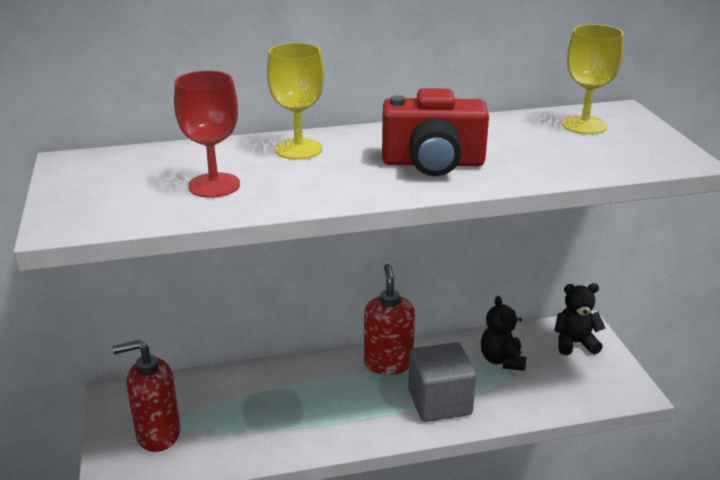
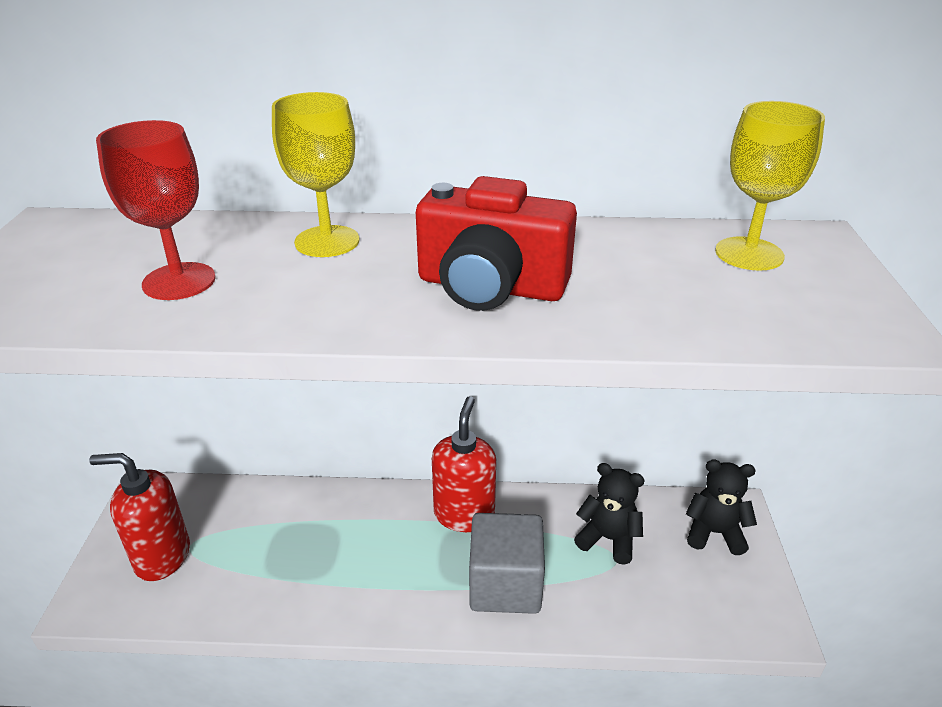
camera: 15 degrees right, 5 degrees up
black teddy bear [481,296,526,371] -> black teddy bear turned 105 degrees clockwise [574,463,645,565]

